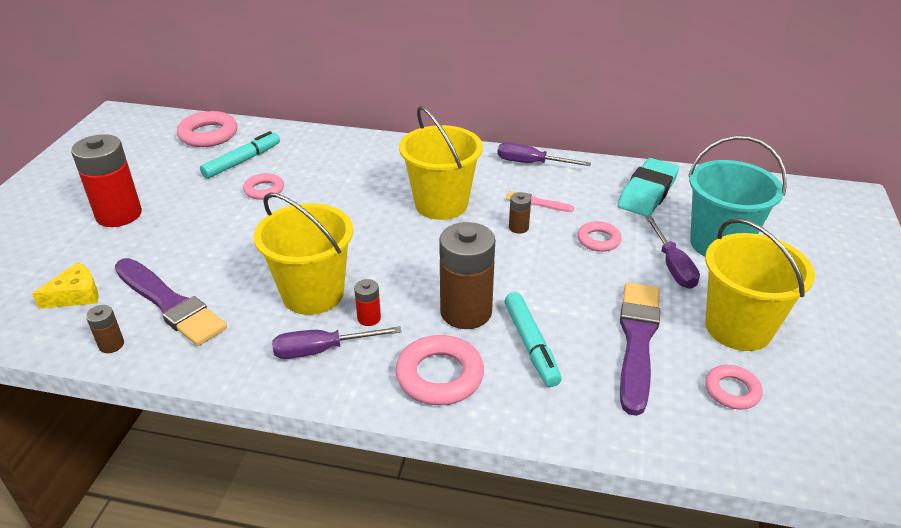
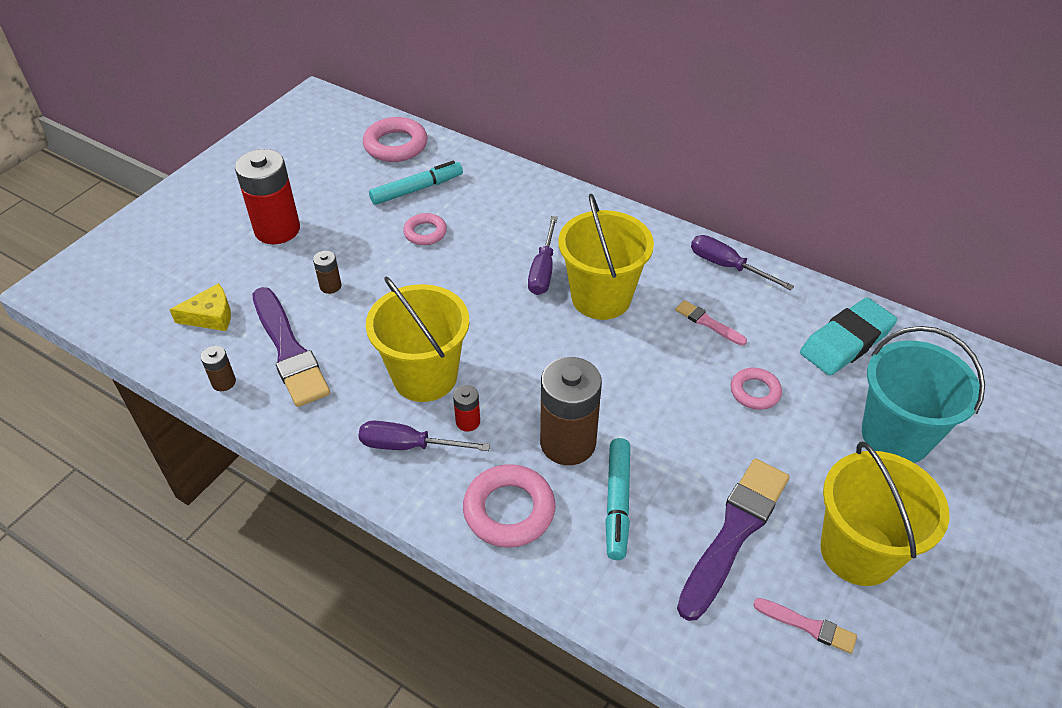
camera: 20 degrees right, 10 degrees up
brown battery [509,192,531,234] -> brown battery moved to [313,251,341,294]
purple screwdriver [645,216,700,289] -> purple screwdriver moved to [528,216,558,295]
pink ring [705,365,763,409] -> pink brush [753,598,857,654]

